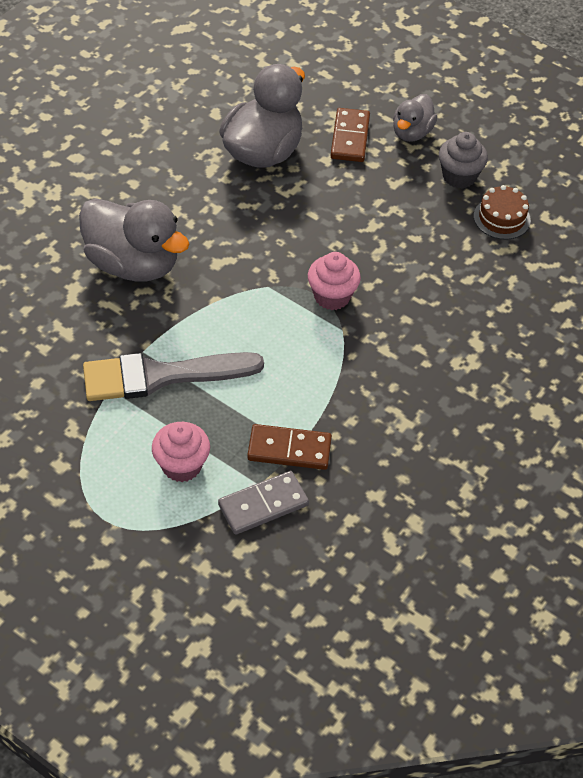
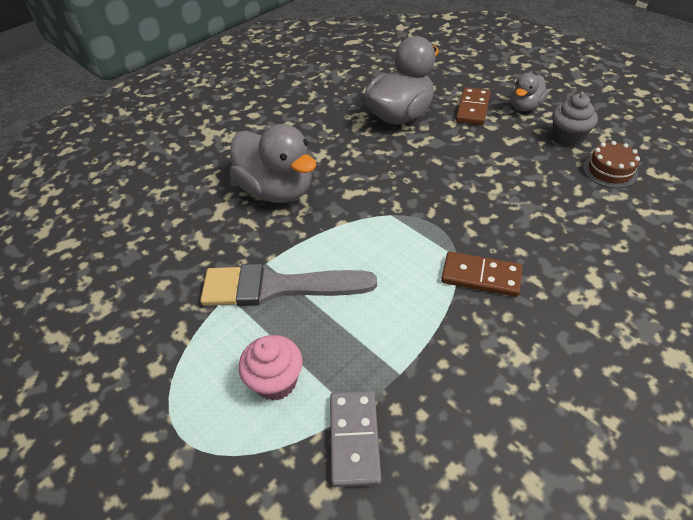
camera: 15 degrees right, 5 degrees down
grey domino [218,471,309,535] -> grey domino turned 75 degrees counterclockwise [330,391,381,487]
brown domino [247,424,332,470] -> brown domino moved to [441,252,522,297]
pink cupcake [308,252,361,310] -> none

